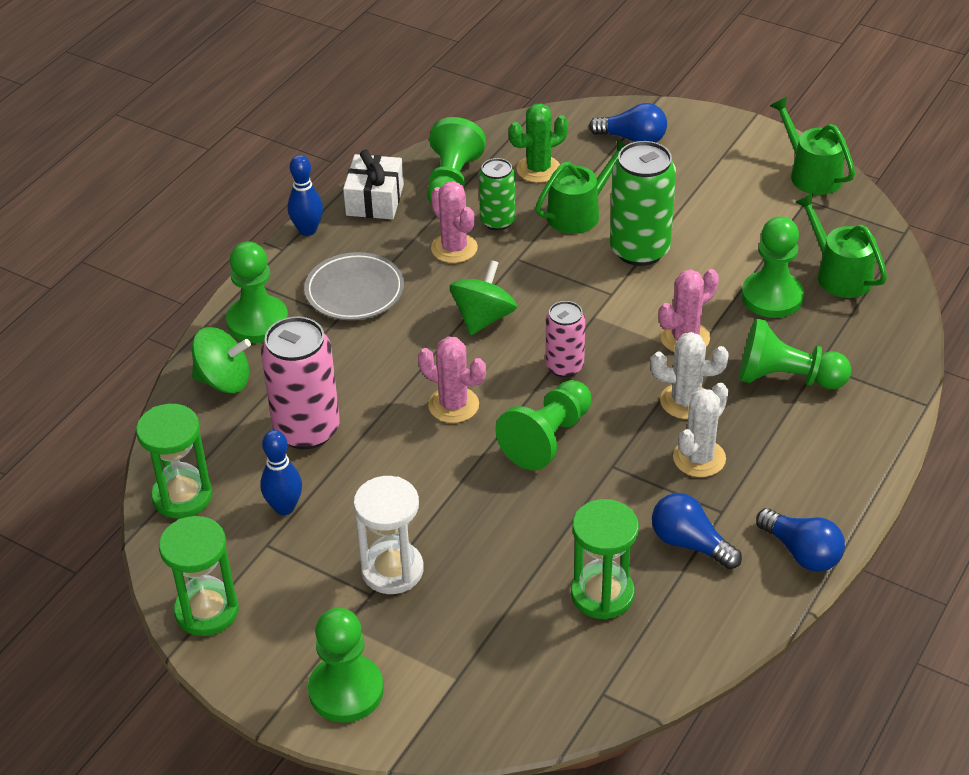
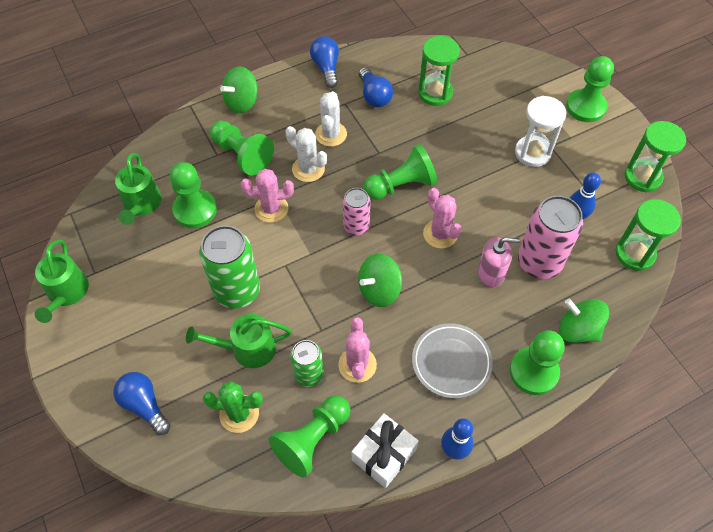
camera: 150 degrees left, 15 degrees up
white cactus [673,383,728,477] -> white cactus turned 60 degrees counterclockwise [315,91,347,147]
none -> green spinning top [220,67,258,113]
none -> pink soap dispenser [478,237,520,287]

